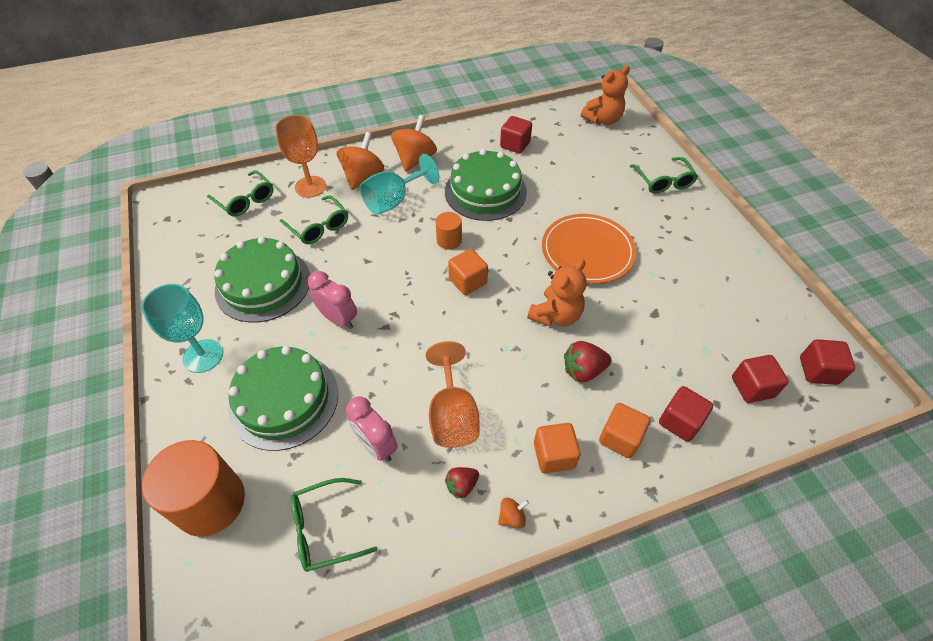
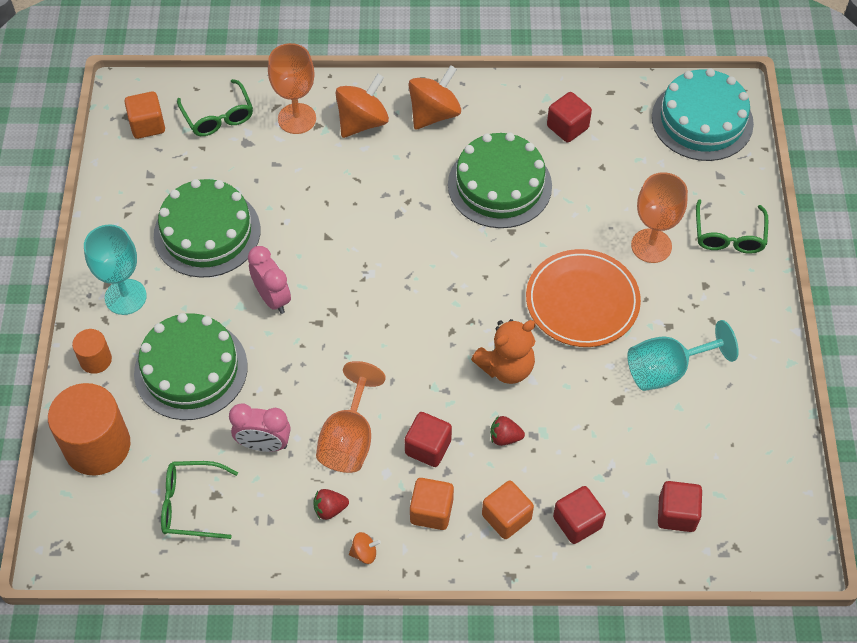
camera: 20 degrees right, 5 degrees up
green glasses [280,196,348,244] -> none
pink clock [346,396,398,462] -> pink clock turned 60 degrees counterclockwise [229,403,291,452]
turquoise goblet [360,154,439,215] -> turquoise goblet moved to [627,320,739,391]
orange cylinder [436,212,462,250] -> orange cylinder moved to [72,329,112,374]
orange cube [448,249,488,295] -> orange cube moved to [125,91,165,139]
red strawberry [564,341,612,382] -> red strawberry [490,416,525,446], size x0.66
orange teddy bear [581,65,630,125] -> turquoise cake [652,68,754,161]
red cube [800,339,855,385] -> red cube moved to [405,412,452,467]
none -> orange goblet [631,172,688,263]

